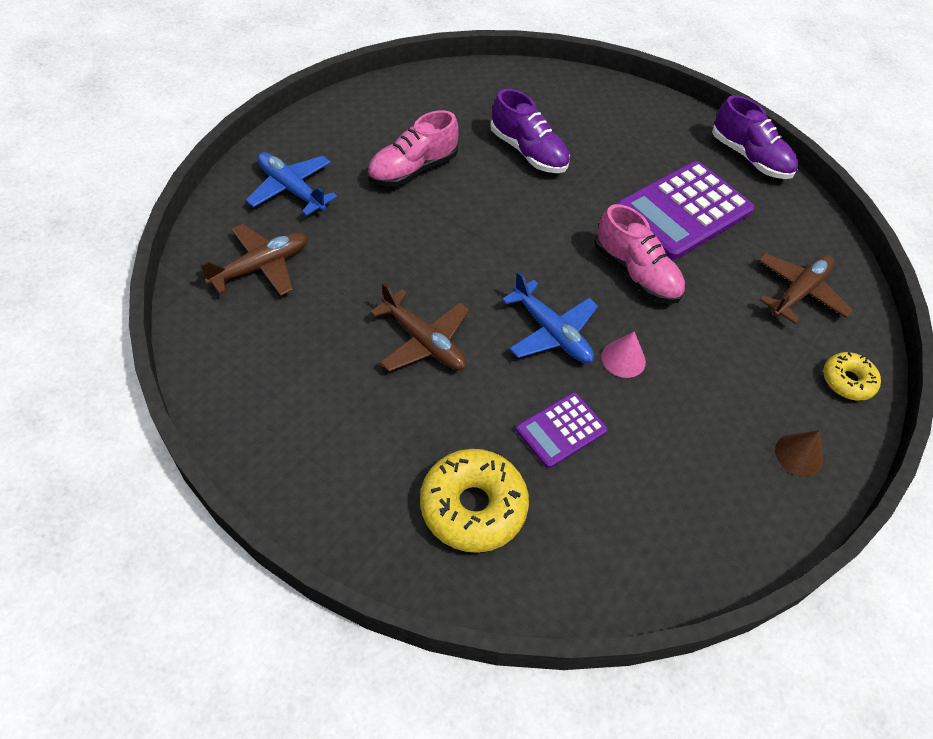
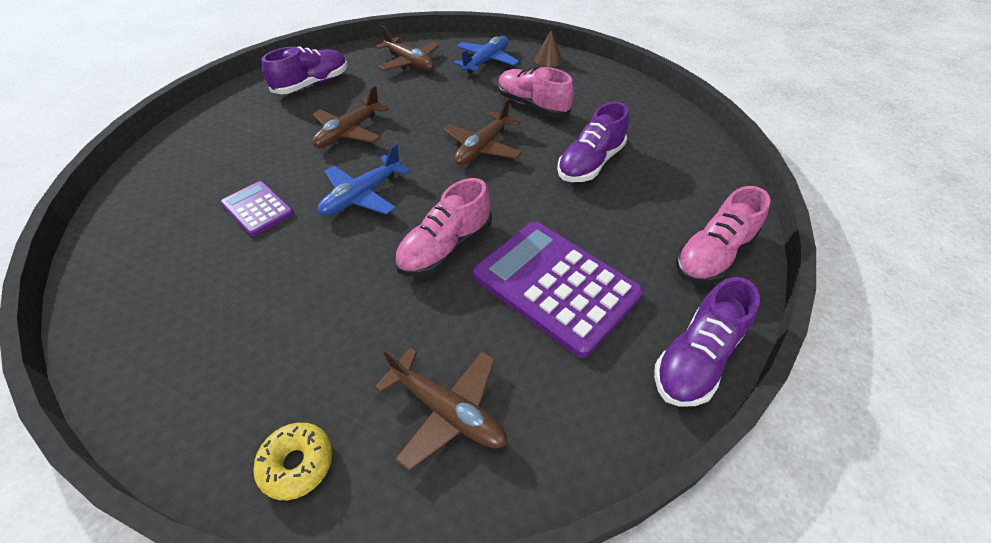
camera: 85 degrees right, 5 degrees down
yellow donut [420,449,529,553] -> none
pink cone [601,331,646,378] -> none
brown cone [775,430,823,477] -> brown cone moved to [534,31,563,67]
none -> purple shoe [261,46,348,94]
none -> brown plane [443,99,522,165]
none -> pink shoe [676,186,771,284]

